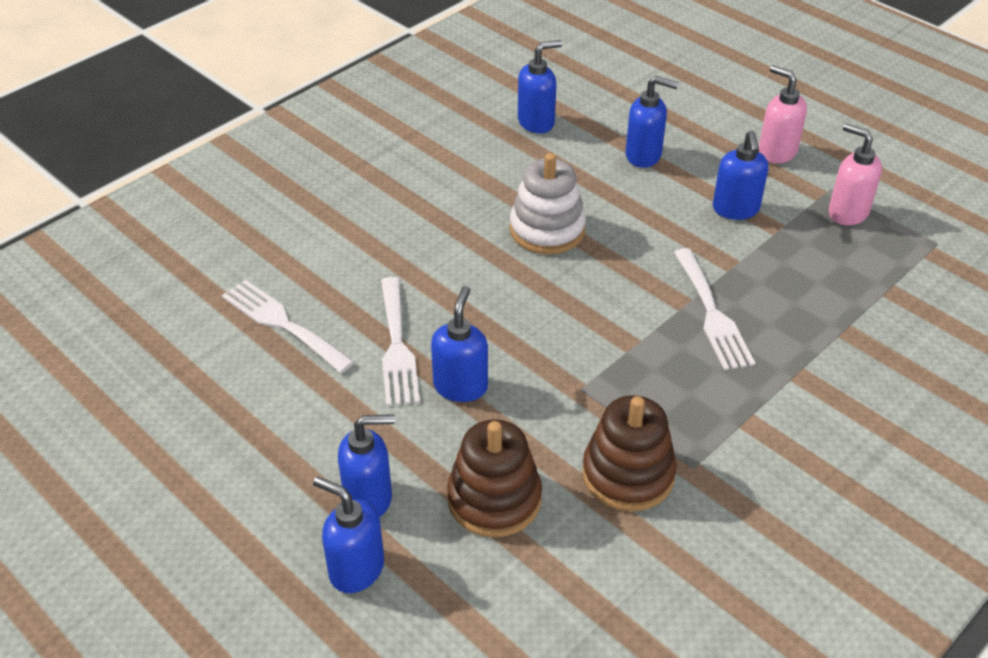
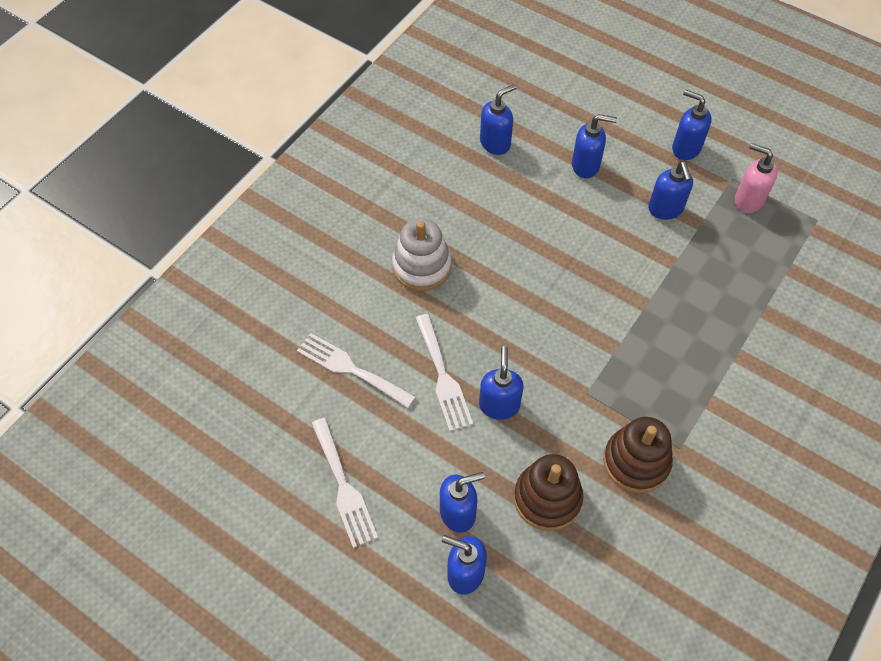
camera: 10 degrees left, 15 degrees up
white stacking toy [510,153,586,254] -> white stacking toy moved to [392,218,452,291]
white fork [674,248,755,370] -> white fork moved to [311,418,378,548]
pink soap dispenser [759,65,807,164] -> blue soap dispenser [672,90,712,160]

